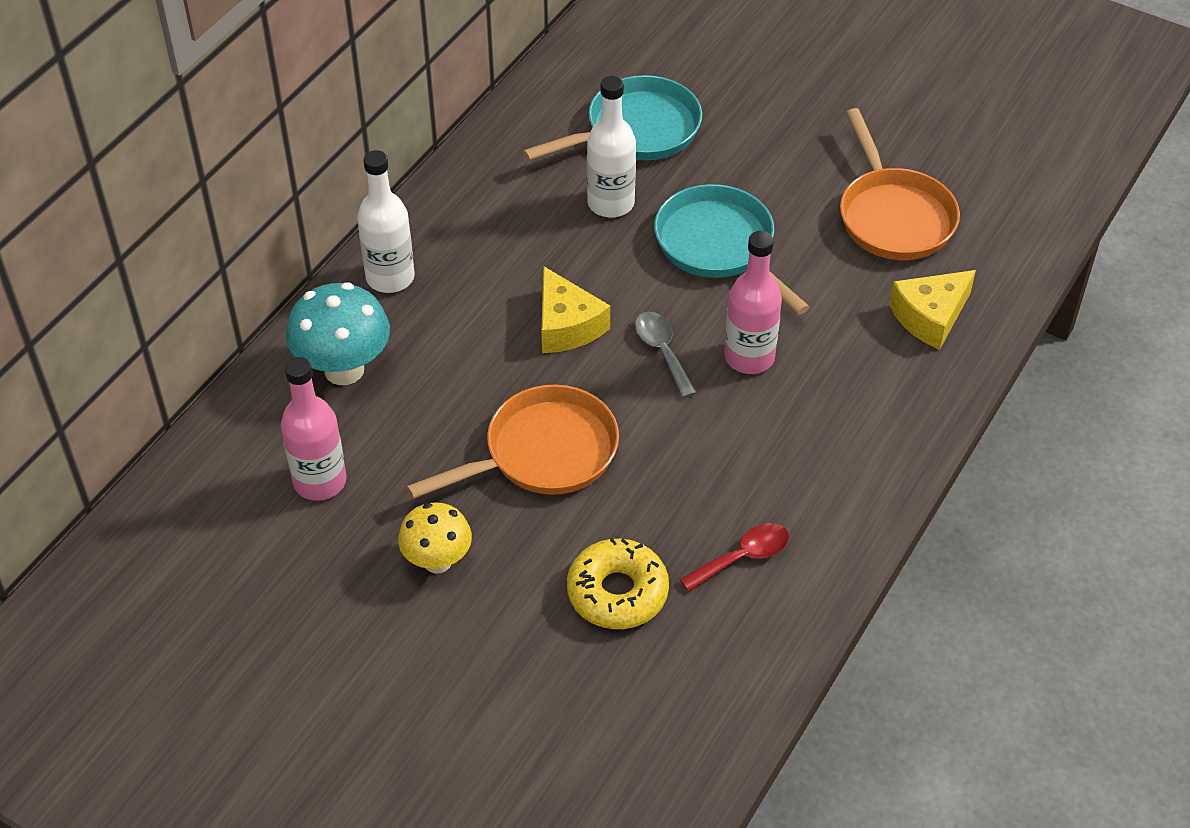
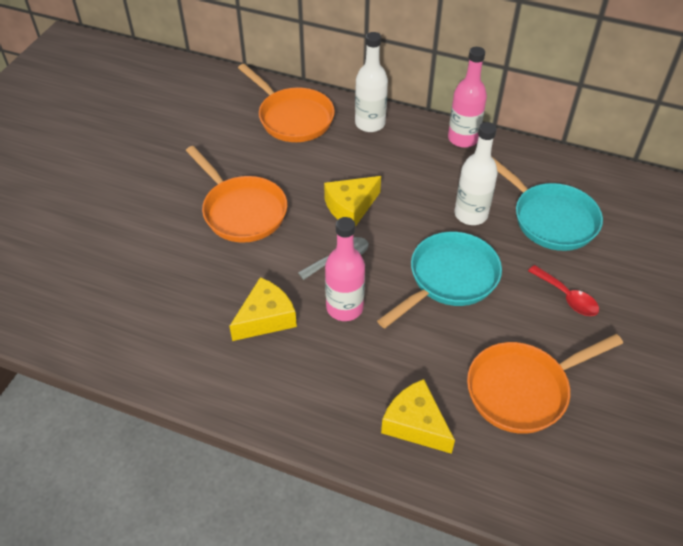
camera: 80 degrees right, 0 degrees up
pink bottle [281,357,347,501] -> pink bottle moved to [448,47,487,148]
turquoise mushroom [286,283,390,385] -> orange pan [238,64,335,142]
yellow mushroom [398,502,472,573] -> none
yellow donut [567,538,669,629] -> none
red spoon [680,523,789,592] -> red spoon moved to [528,265,599,316]
none -> yellow cheese [229,277,297,341]

